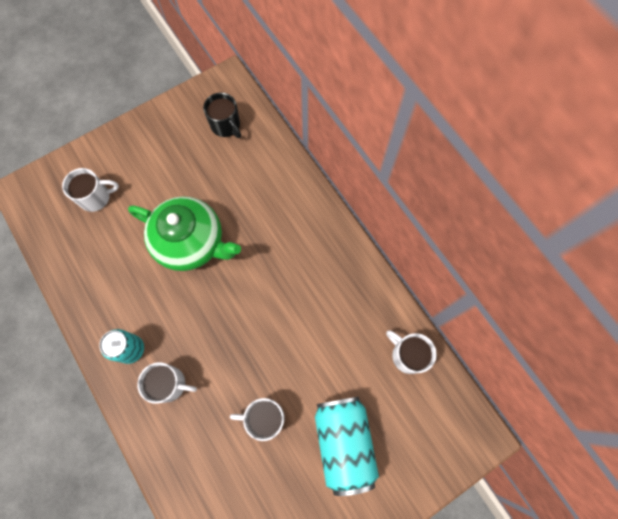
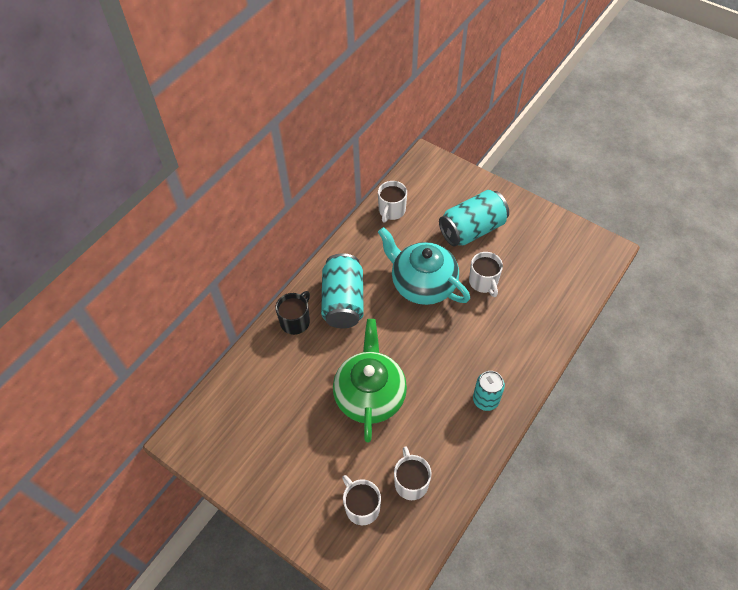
camera: 110 degrees left, 15 degrees down
white mug [137,362,197,404] -> white mug moved to [394,446,432,500]
black mug [203,92,241,138] -> black mug moved to [275,291,310,335]
none -> turquoise can [321,253,364,328]
none -> turquoise teapot [378,227,470,305]

